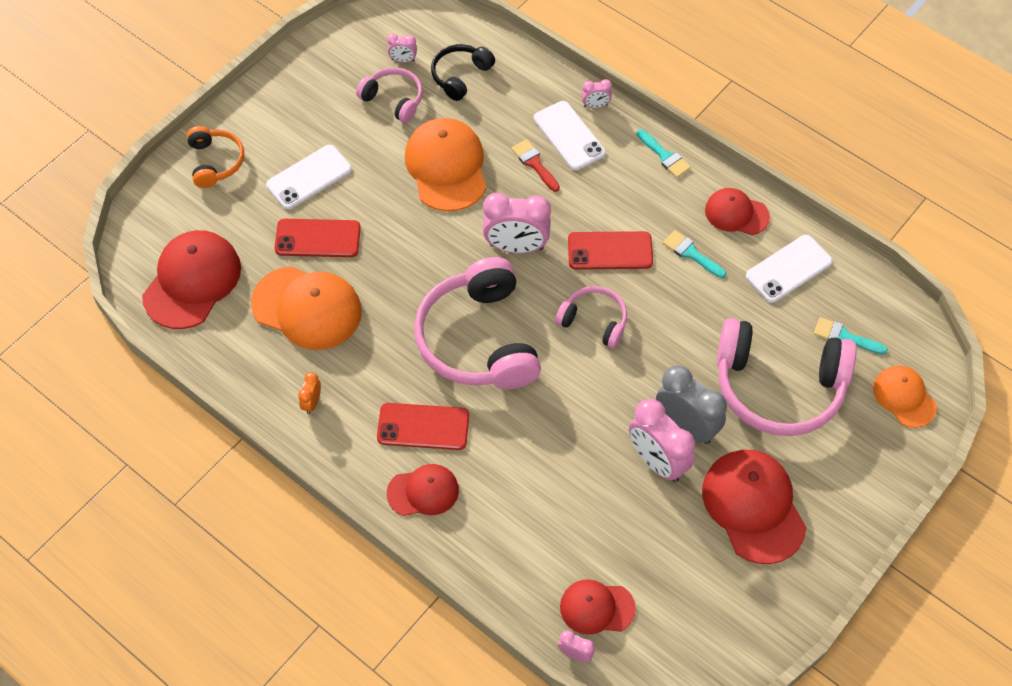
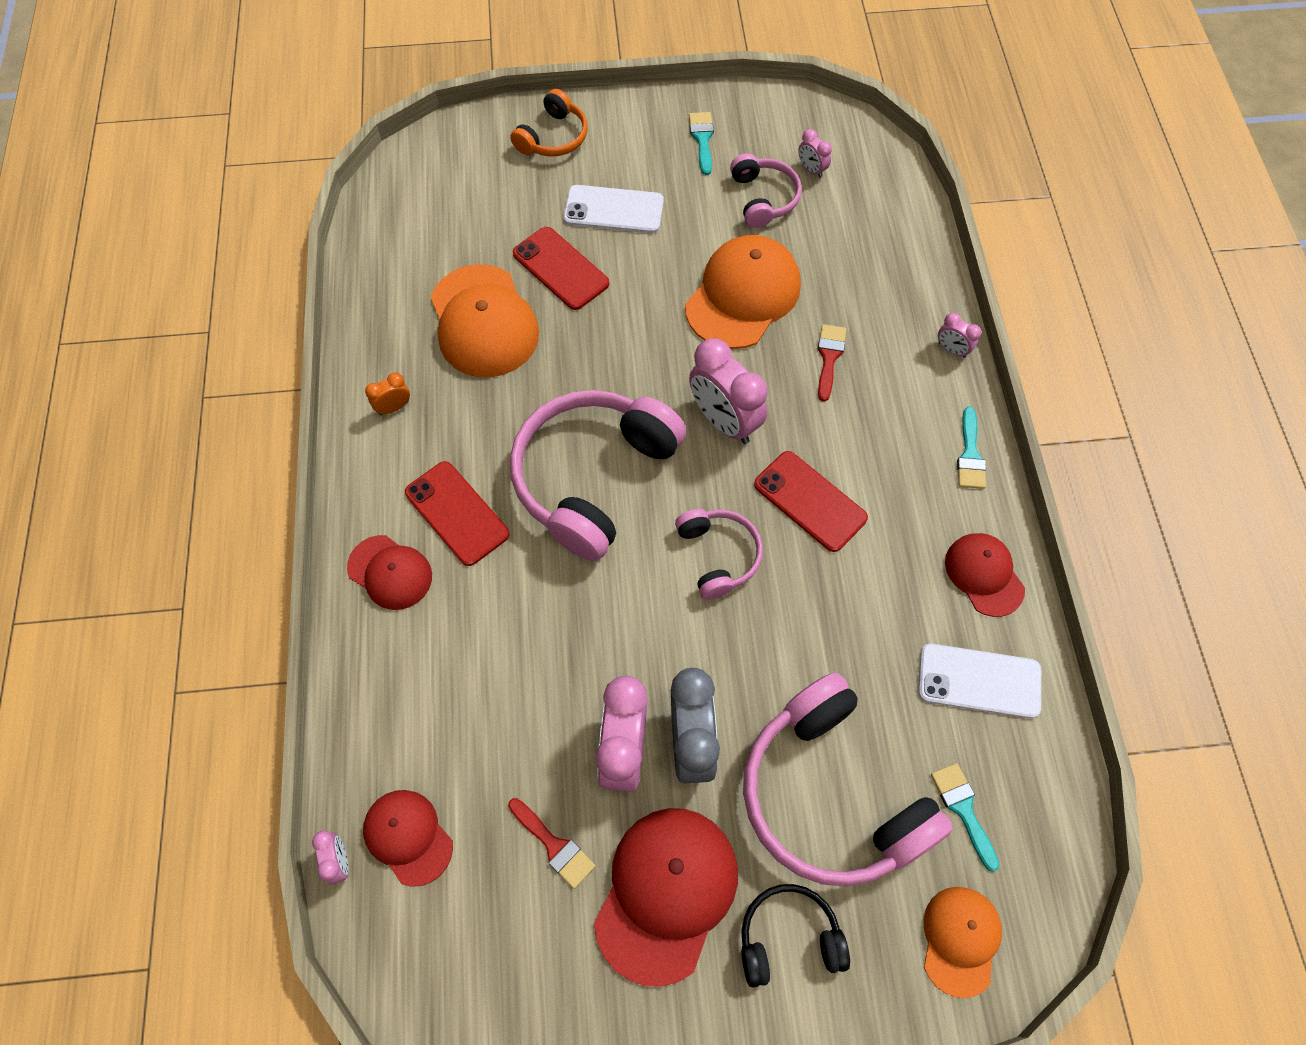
camera: 45 degrees right, 5 degrees up
red cap [142,230,241,329] -> none
black headphones [431,44,495,101] -> black headphones moved to [741,884,850,988]
white phone [534,101,606,170] -> none
turquoise brush [663,230,726,278] -> turquoise brush moved to [689,112,714,175]
none -> red brush [508,798,595,889]

